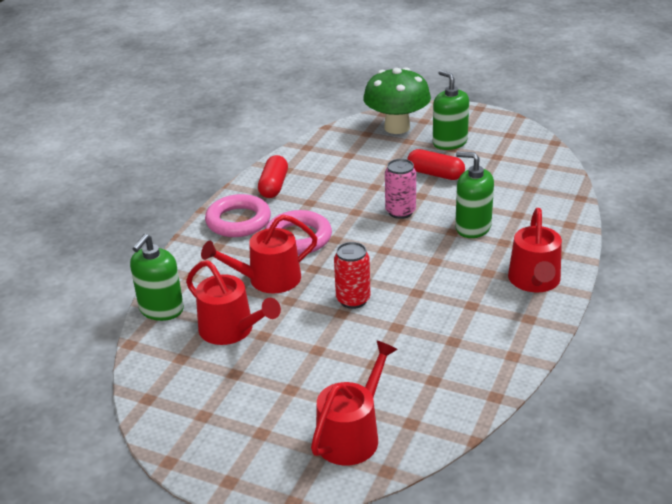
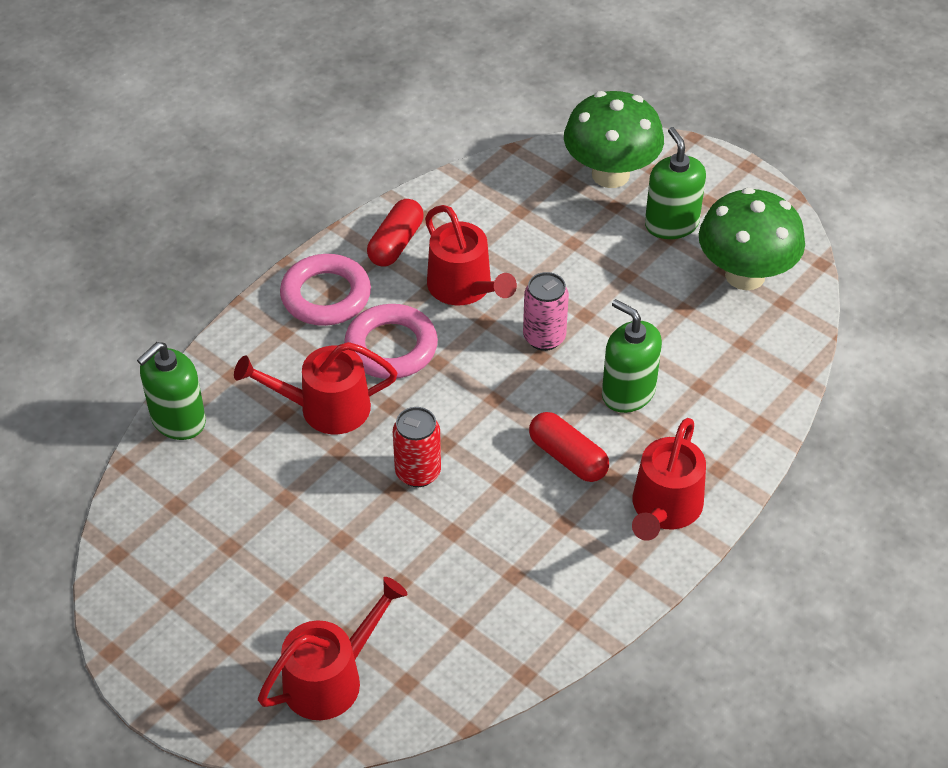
camera: 15 degrees right, 15 degrees up
red watering can [186,260,281,345] -> red watering can moved to [425,205,517,305]
red capsule [407,149,465,180] -> red capsule moved to [529,412,609,482]
none -> green mushroom [699,188,805,290]

